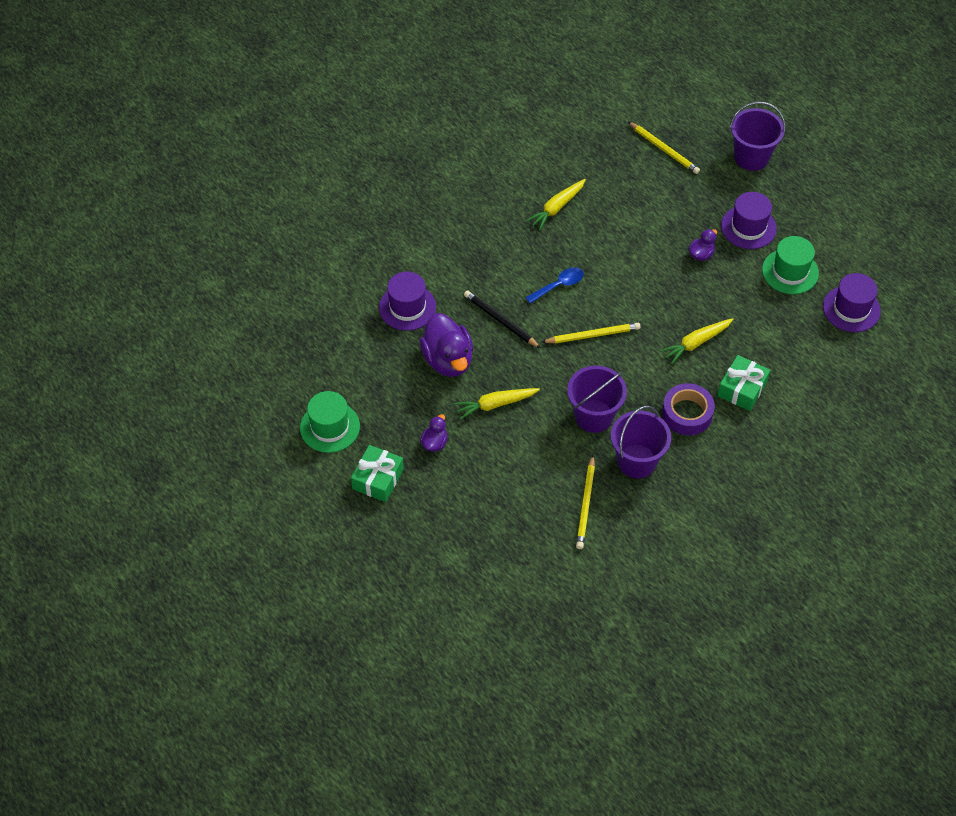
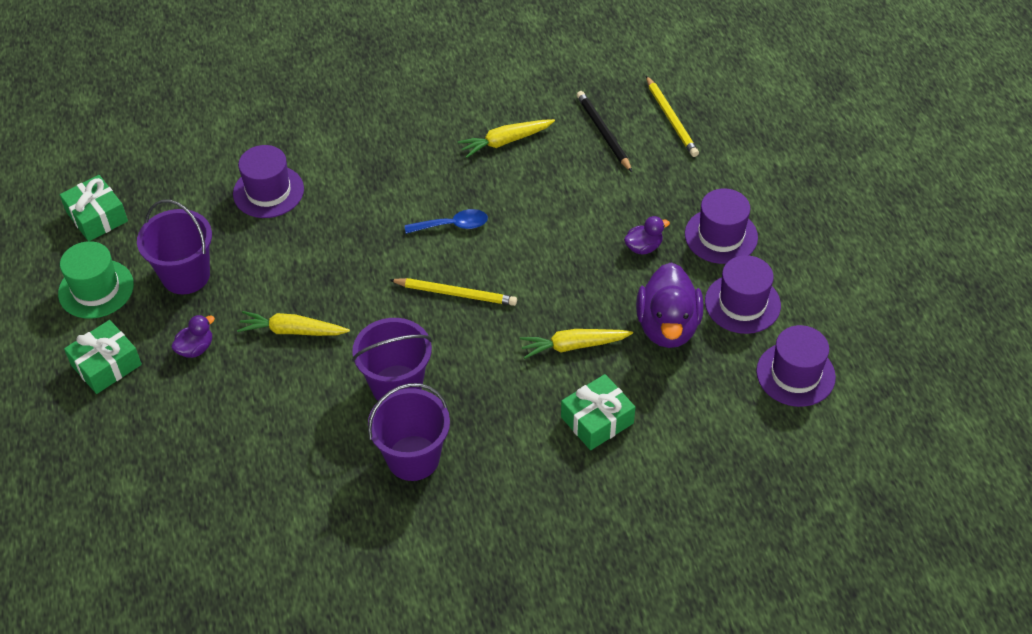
camera: 25 degrees right, 5 degrees down
purple duck [419,313,473,377] -> purple duck moved to [636,262,704,348]
black pencil [464,291,541,348] -> black pencil moved to [577,91,632,172]
yellow pencil [576,456,595,549] -> none
purple tape [662,383,715,435] -> none
purple bucket [730,101,786,171] -> purple bucket moved to [137,200,212,294]
green hat [762,236,819,294] -> purple hat [705,255,781,334]
none -> green gift [60,175,128,241]

